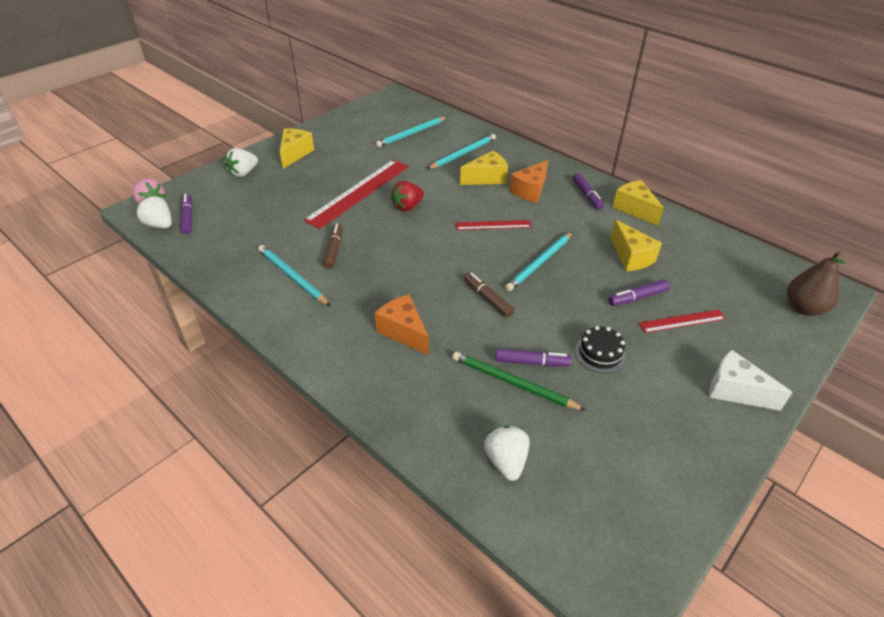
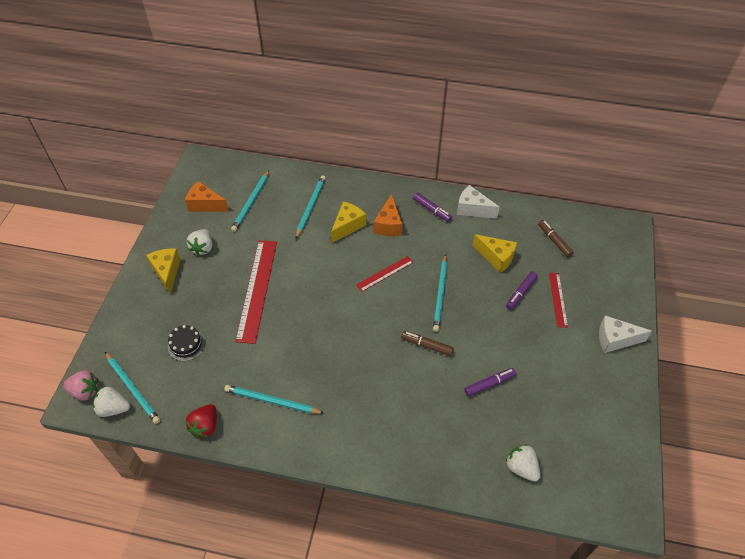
camera: 30 degrees left, 10 degrees up
purple marker [180,194,193,234] -> turquoise pencil [105,352,160,424]
white strawberry [225,148,258,177] -> white strawberry moved to [187,229,212,256]
brown marker [323,223,343,269] -> brown marker moved to [538,220,574,257]
orange cheese [375,295,429,355] -> orange cheese moved to [185,181,229,212]
red strawberry [391,181,424,211] -> red strawberry moved to [186,404,217,438]
green pencil [452,352,585,410] -> none
black cake [575,326,626,373] -> black cake moved to [168,325,205,361]
yellow cheese [612,180,664,226] -> white cheese [457,185,500,219]
red ruler [639,309,726,333] -> red ruler turned 45 degrees counterclockwise [549,273,568,327]
brown pear [787,251,846,316] -> none

